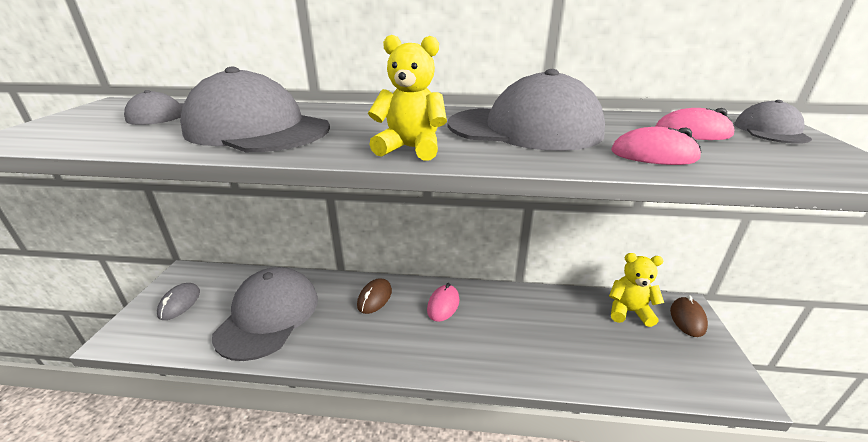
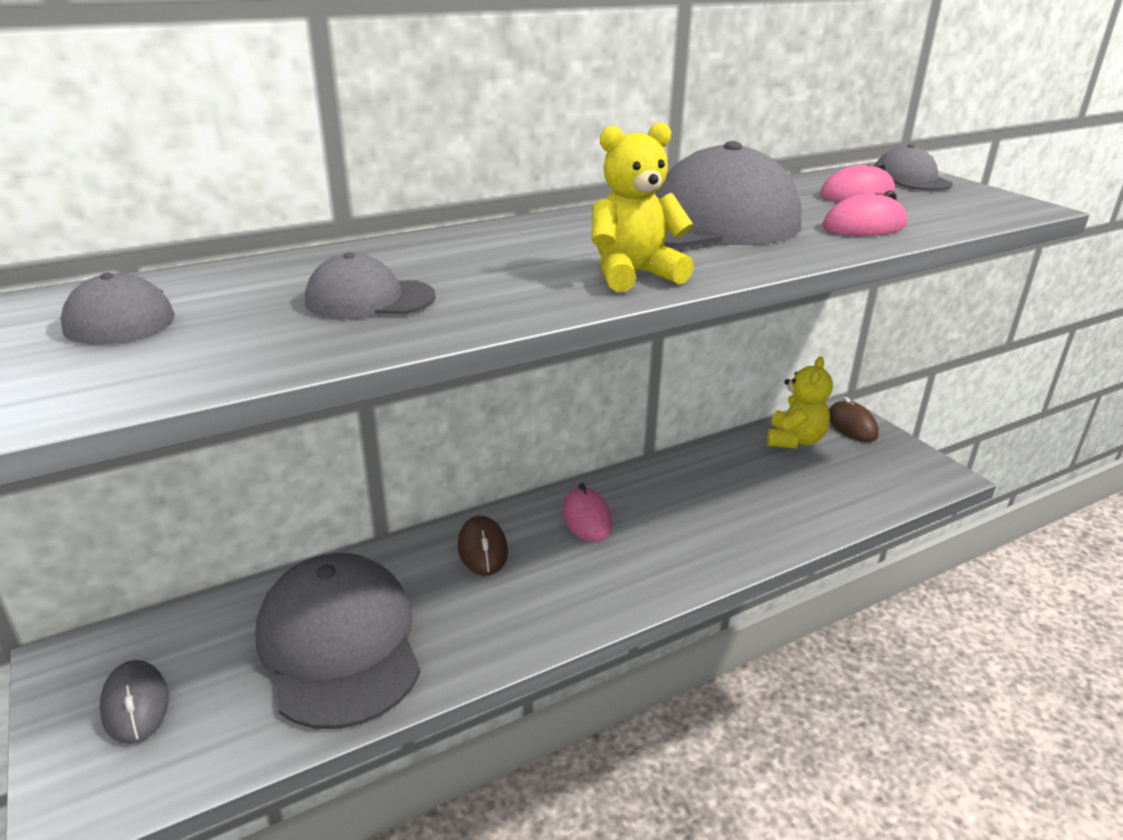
camera: 35 degrees left, 0 degrees up
grey cap [180,67,330,152] -> grey cap [305,252,435,319], size x0.49
yellow teddy bear [609,253,664,327] -> yellow teddy bear turned 135 degrees clockwise [767,356,833,449]

